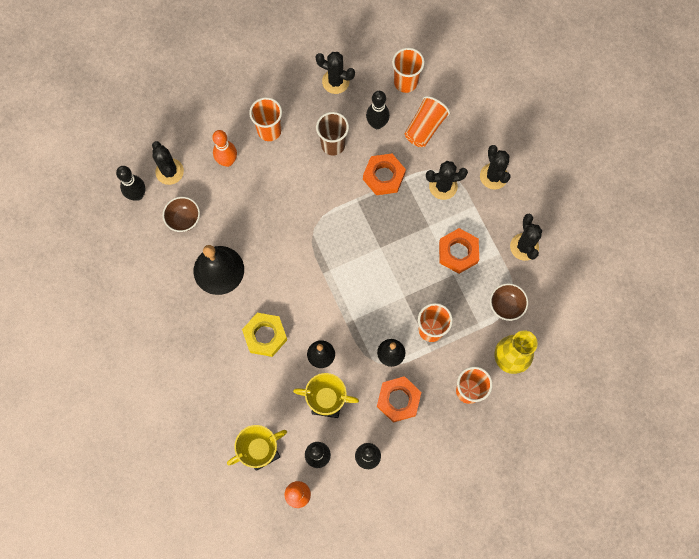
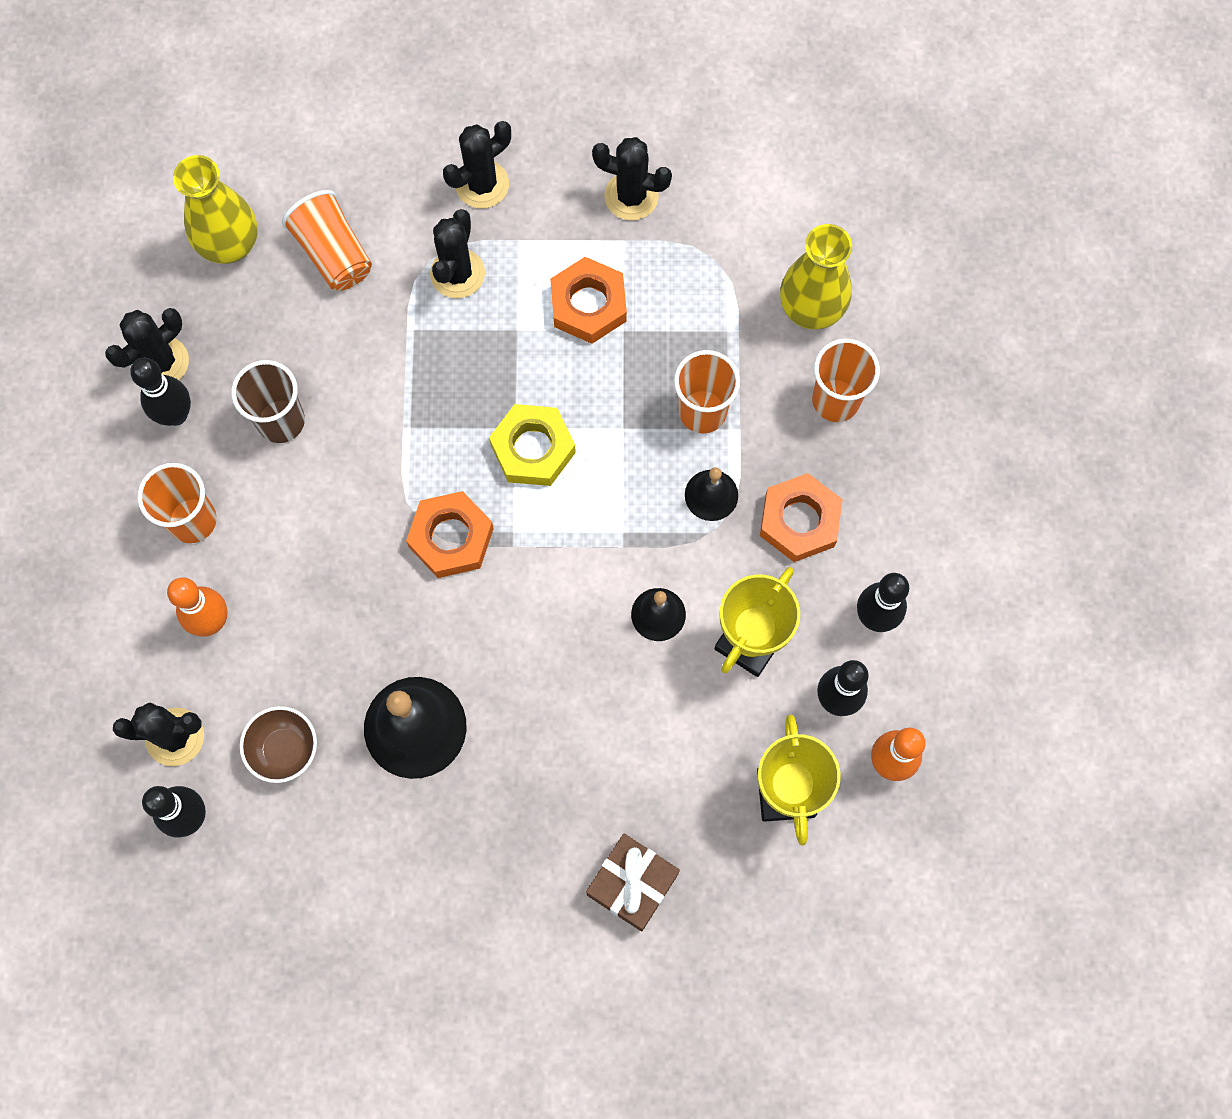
camera: 65 degrees left, 0 degrees up
yellow nut [242,313,287,357] -> yellow nut moved to [489,404,576,486]
orange nut [363,154,406,195] -> orange nut moved to [406,491,494,578]
black bowling pin [366,91,390,129] -> black bowling pin moved to [130,358,191,426]
orange cup [392,48,425,93] -> yellow vase [173,155,258,264]
black cactus [480,145,511,189] -> black cactus turned 45 degrees counterclockwise [443,121,511,208]
brown bowl [490,283,528,321] -> none
none -> brown gift [586,834,680,931]

